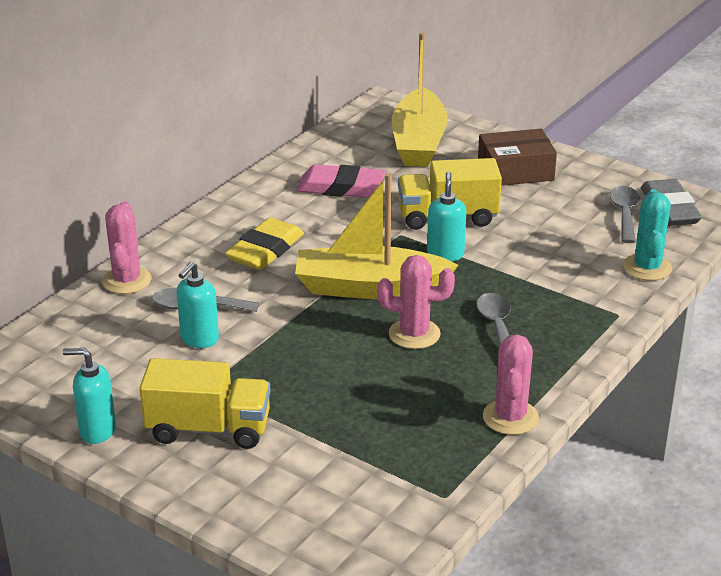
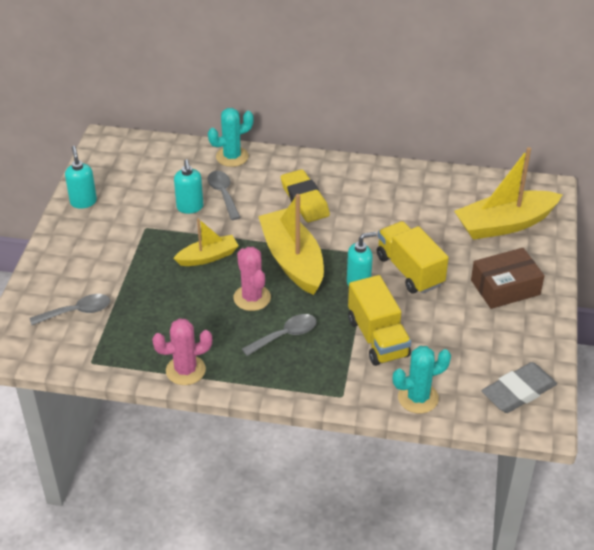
camera: 65 degrees right, 10 degrees up
pink cactus [102,201,152,294] -> turquoise cactus [208,108,254,167]
yellow truck [140,358,270,449] -> yellow truck moved to [348,275,411,366]
turquoise soap dispenser [177,262,219,348] -> turquoise soap dispenser turned 105 degrees counterclockwise [174,159,203,214]
yellow eraser [225,218,304,270] -> yellow eraser turned 60 degrees clockwise [281,169,330,222]
pink eraser [297,164,386,198] -> none
brown box [478,129,557,186] -> brown box turned 75 degrees counterclockwise [471,248,545,309]
grey spoon [610,186,640,243] -> grey spoon moved to [30,294,110,325]
none -> yellow boat [173,218,239,266]

